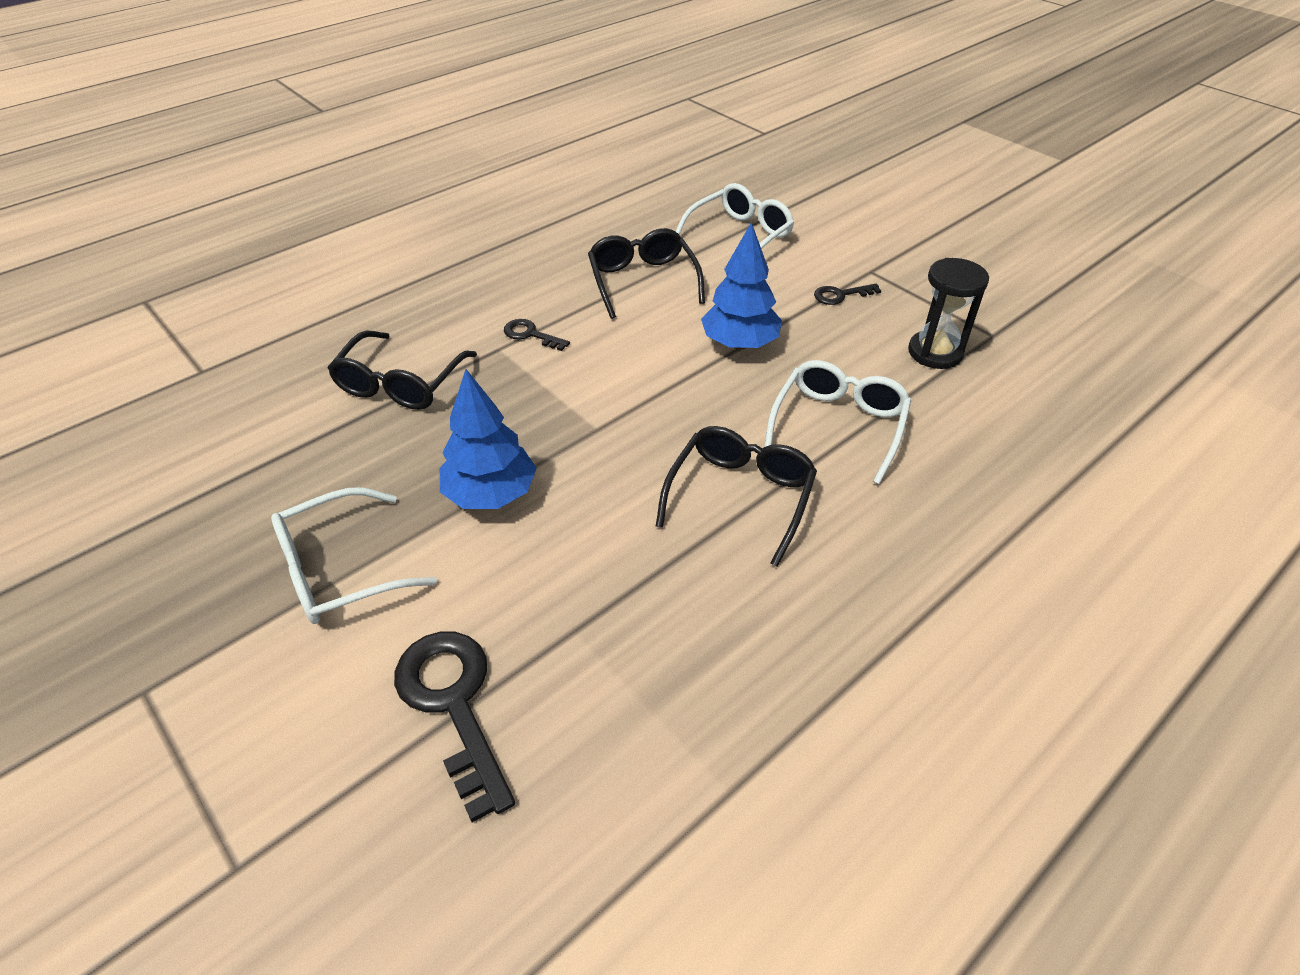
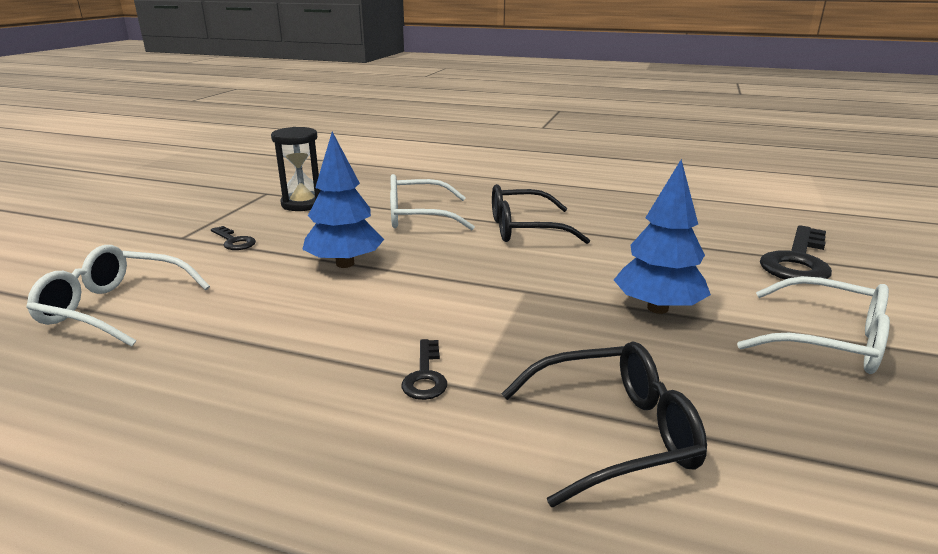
camera: 120 degrees left, 20 degrees down
black glasses [588,228,705,319] -> none

